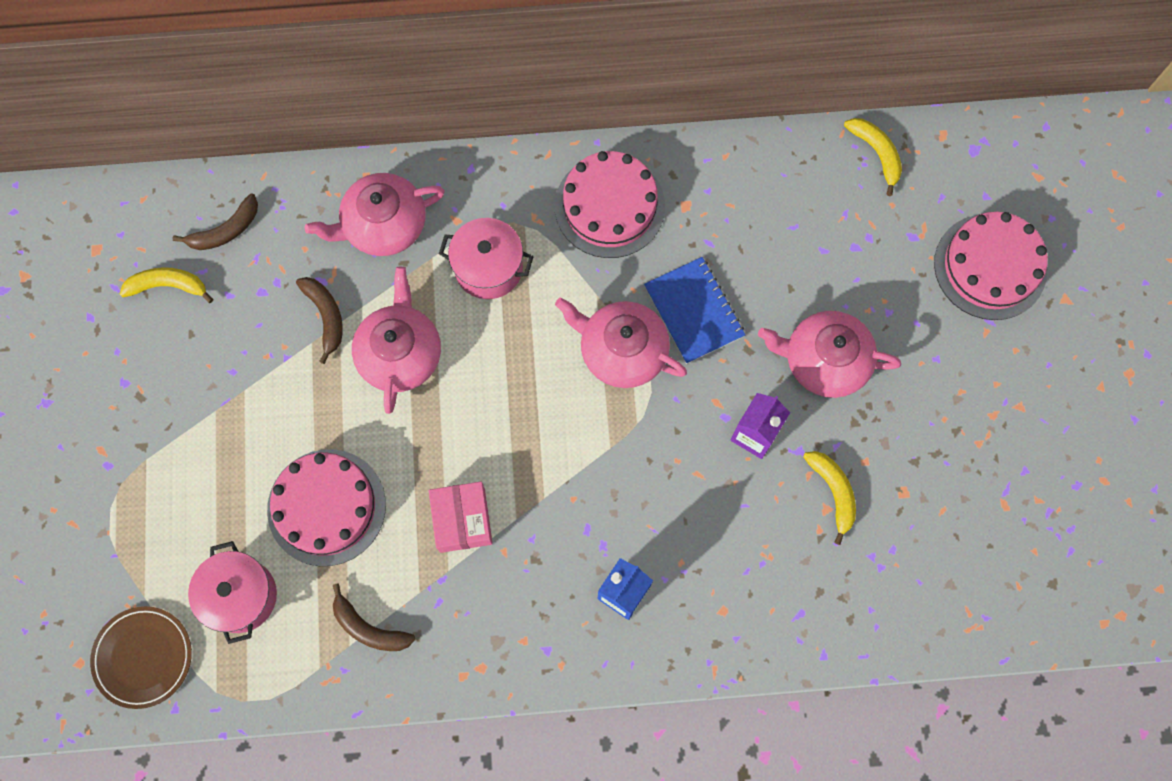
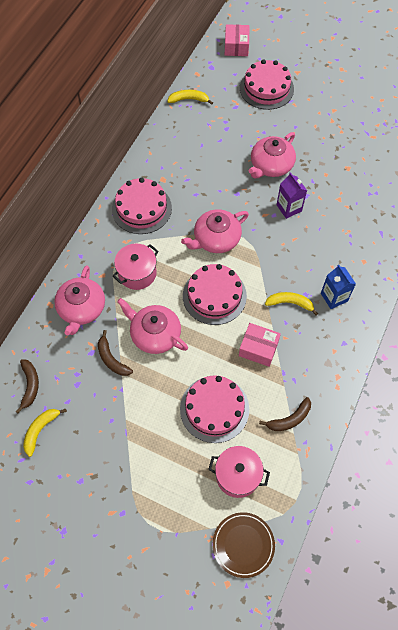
camera: 60 degrees left, 10 degrees down
brown banana [296,277,343,364] -> brown banana turned 135 degrees counterclockwise [98,330,133,376]
blue notebook [644,257,745,364] -> none
yellow banana [803,451,856,545] -> yellow banana moved to [265,292,318,316]
none -> pink cake [183,264,247,325]
none -> pink box [225,24,249,56]

